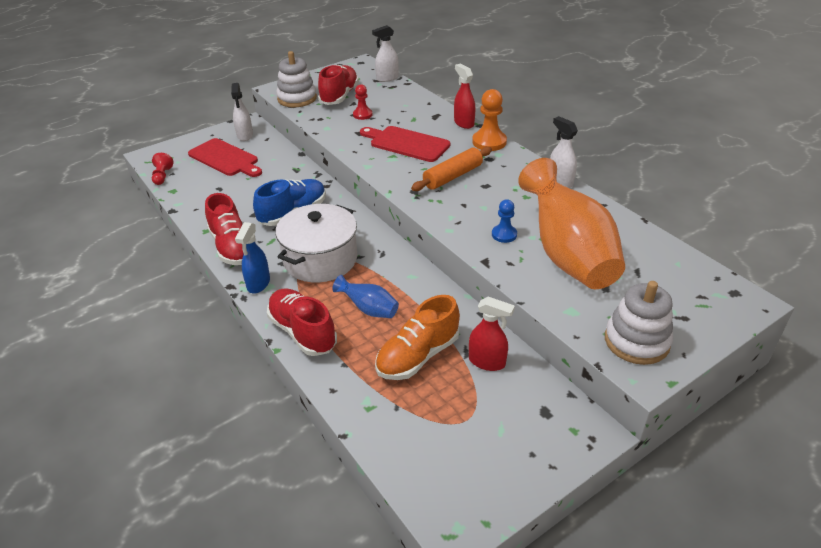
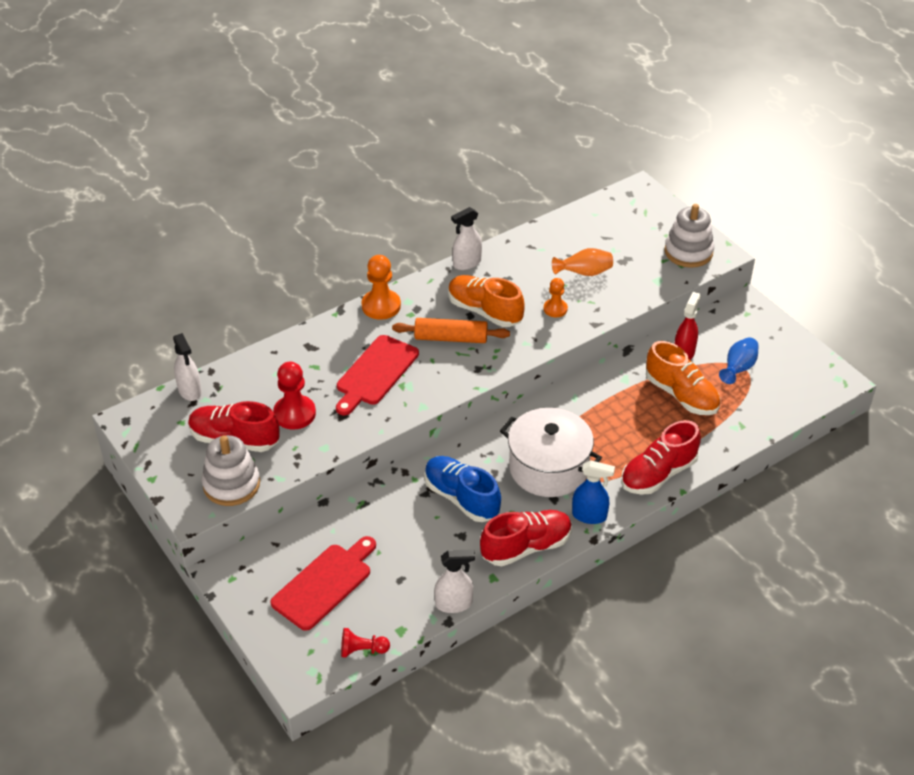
camera: 90 degrees left, 5 degrees up
white spray bottle [231,83,253,141] -> white spray bottle moved to [434,549,475,613]
blue vase [332,275,399,318] -> blue vase moved to [719,337,759,384]
red pawn [353,84,373,120] -> red pawn [273,361,316,429], size x1.63
orange rolling pin [411,147,492,191] -> orange rolling pin turned 45 degrees counterclockwise [392,318,510,343]
red spray bottle [454,64,475,129] -> none
blue pawn [492,199,517,243] -> orange pawn [544,278,568,317]
orange vase [518,158,625,289] -> orange vase [552,248,613,276], size x0.44
none -> orange shoe [448,275,525,327]

